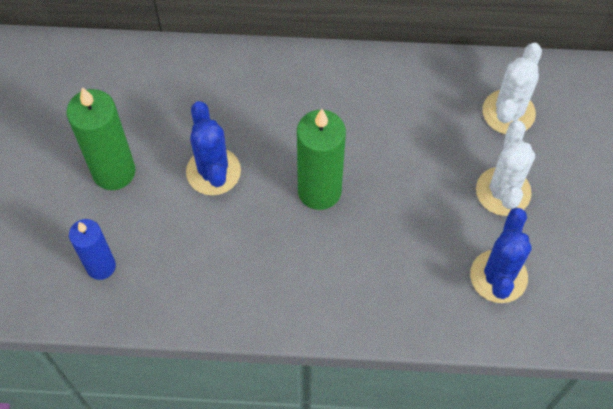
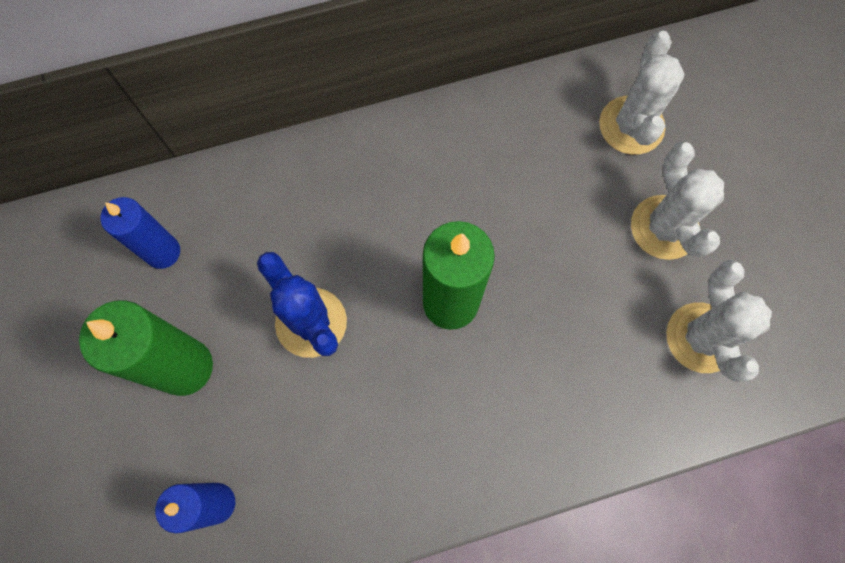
camera: 20 degrees left, 10 degrees up
blue cactus [470,208,532,303] -> white cactus [666,260,772,382]
none -> blue candle [100,197,180,269]

